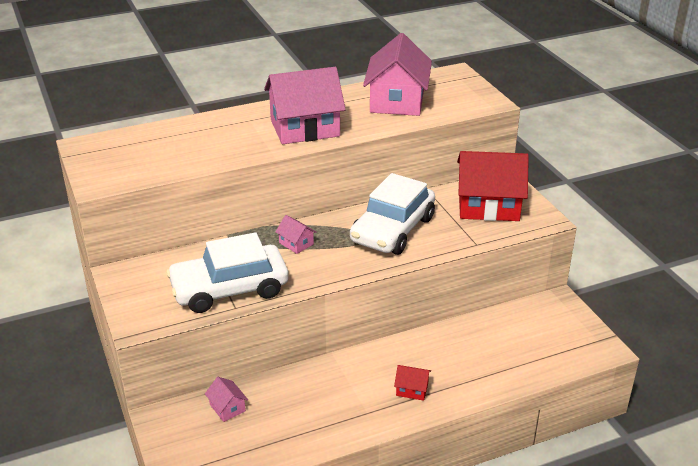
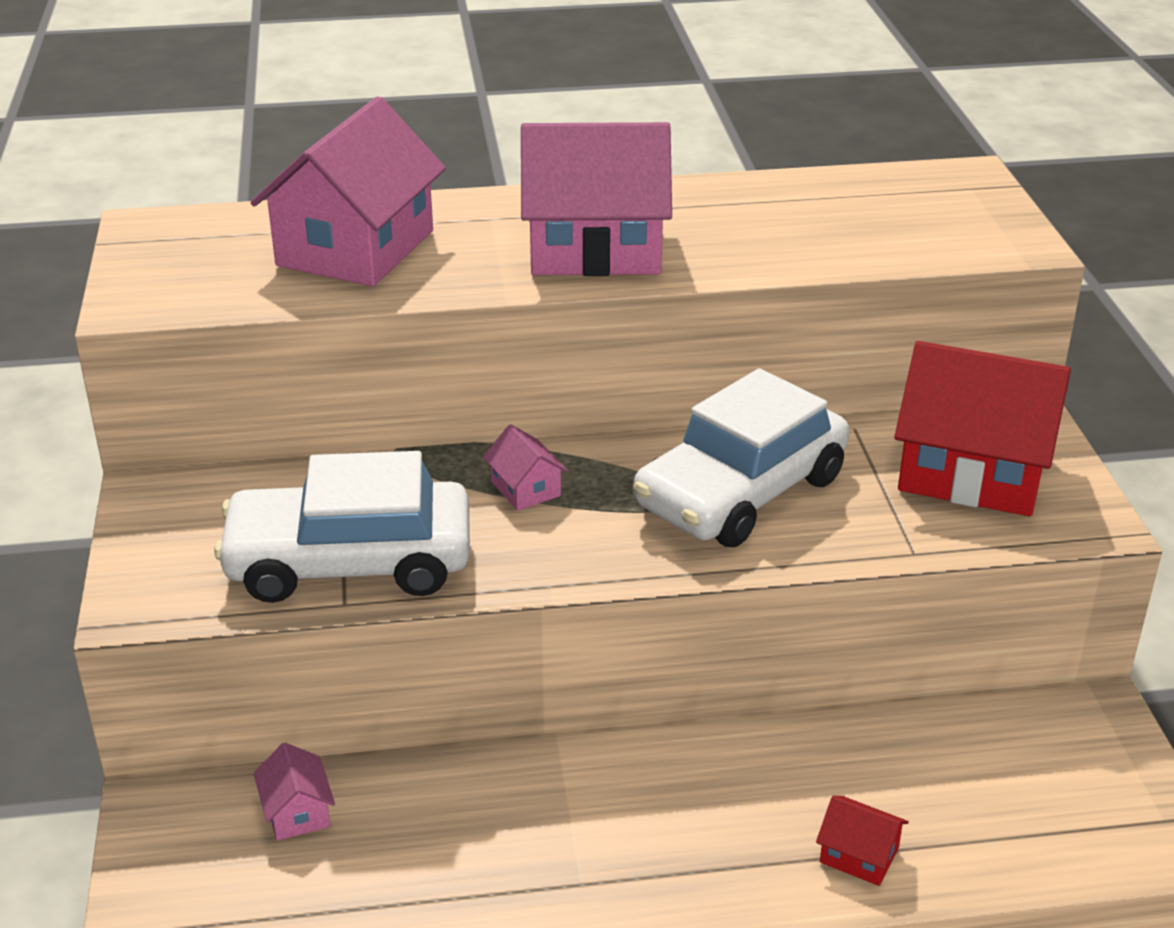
camera: 15 degrees right, 0 degrees up
pink house [363,33,432,116] -> pink house moved to [250,96,446,287]
red house [394,365,431,401] -> red house moved to [816,796,909,886]

